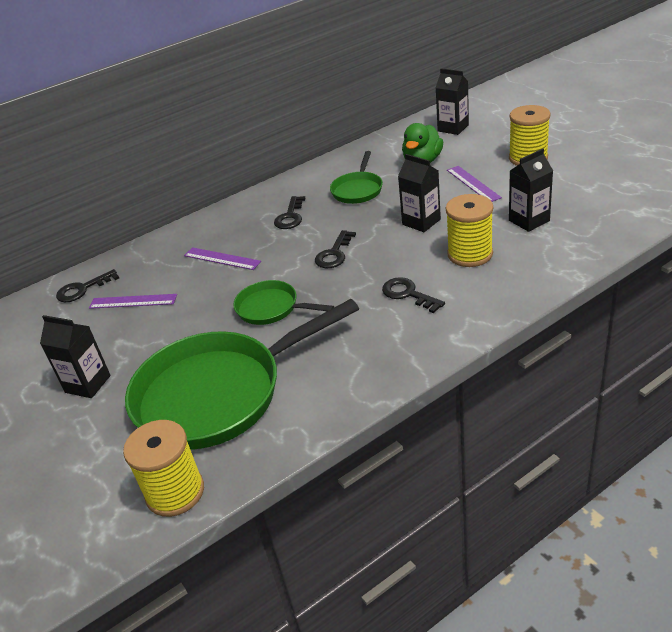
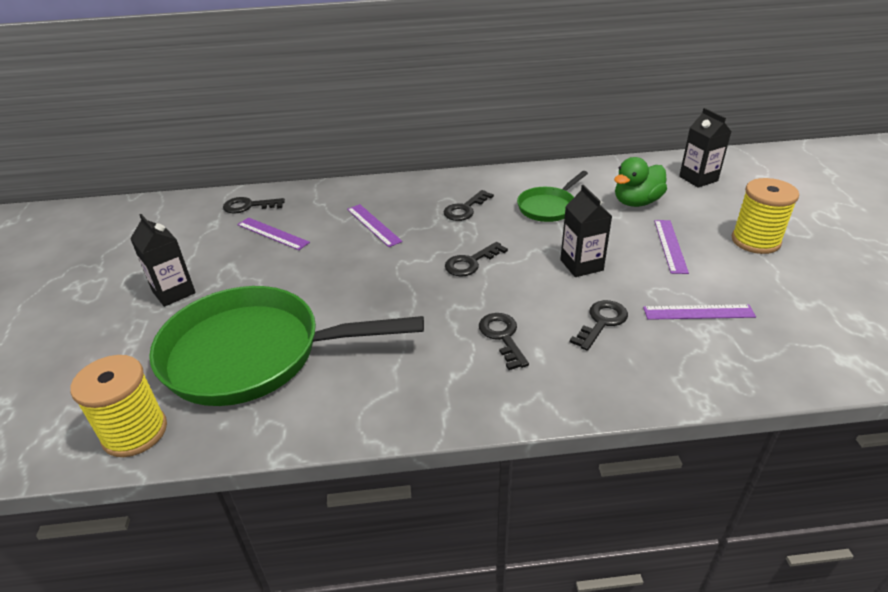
camera: 25 degrees right, 0 degrees up
green pan [233,280,334,325] -> none
yellow spool [446,194,493,267] -> black key [570,300,628,351]
black carton [509,149,553,232] -> purple ruler [643,304,756,320]

